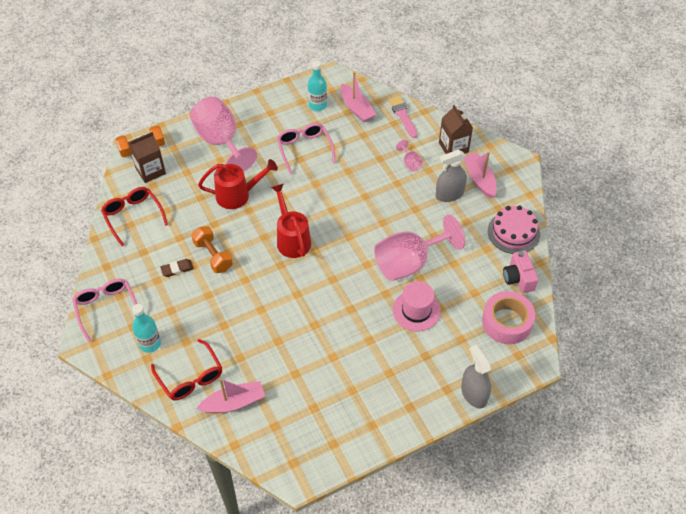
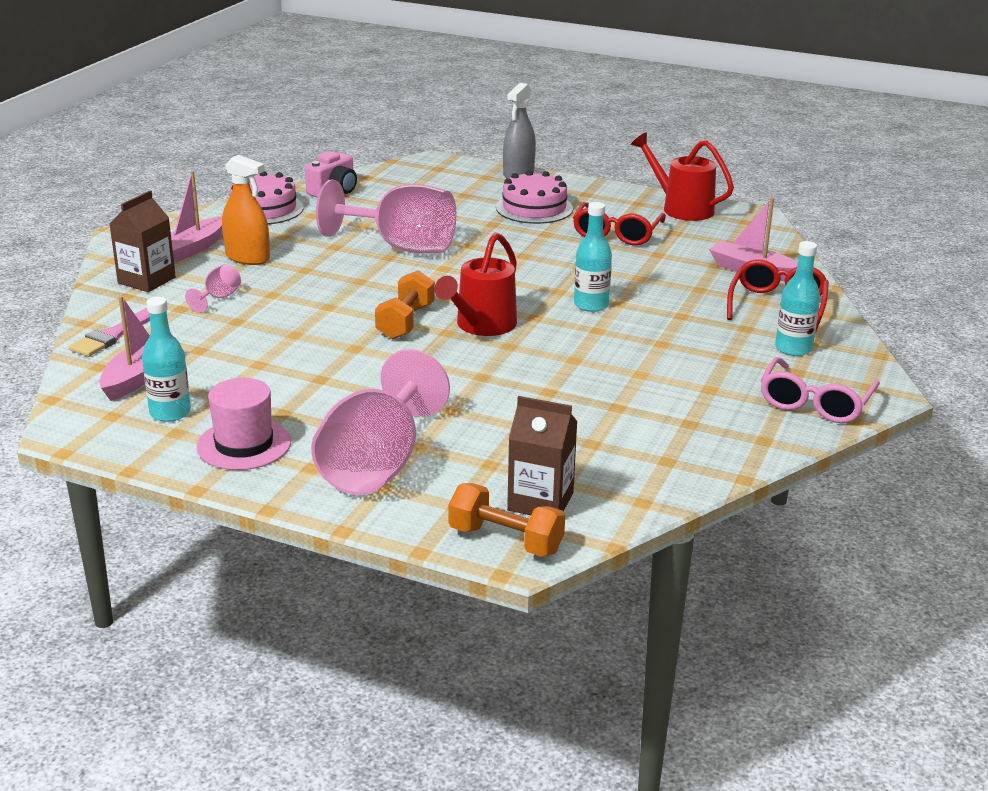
camera: 130 degrees left, 25 degrees down
red glasses [101,187,168,247] -> red glasses moved to [573,202,666,245]
brown eraser [160,259,194,277] -> none
orange dumbbell [191,226,233,273] -> orange dumbbell moved to [375,270,435,340]
red watering can [198,159,278,209] -> red watering can moved to [631,132,734,221]
pink glasses [277,123,336,175] -> none
pink hat [393,281,441,331] -> pink hat moved to [196,378,291,470]
grey spray bottle [436,150,467,202] -> orange spray bottle [222,155,270,265]
pink tape [482,291,535,344] -> none
none -> pink cake [496,170,573,224]
none -> turquoise bottle [574,202,612,312]

